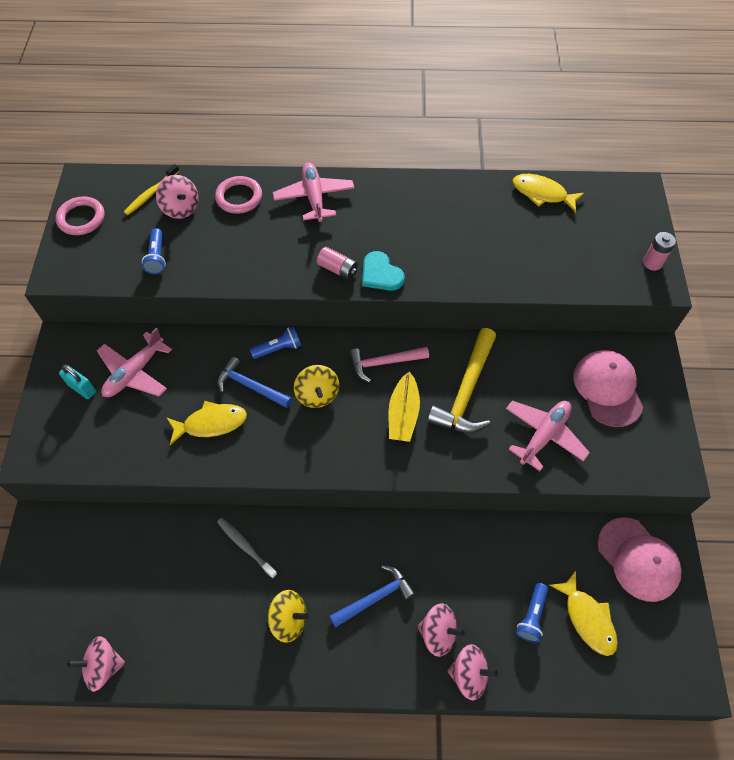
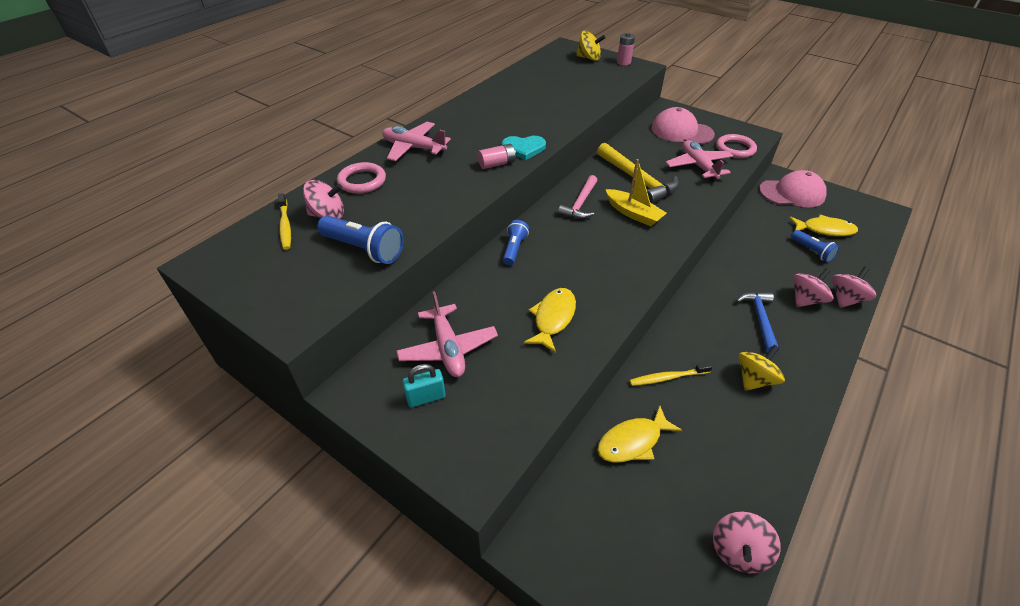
camera: 55 degrees left, 15 degrees down
pink ring [55,196,105,235] -> pink ring moved to [716,134,757,158]
blue flashlight [142,228,166,274] -> blue flashlight [317,216,404,264], size x1.59
blue hammer [217,356,292,408] -> none
grey toothbrush [217,517,277,579] -> yellow toothbrush [629,362,713,386]
yellow spinning top [294,365,339,408] -> yellow spinning top moved to [576,31,606,61]
yellow fish [513,174,584,213] -> yellow fish moved to [597,406,682,462]

